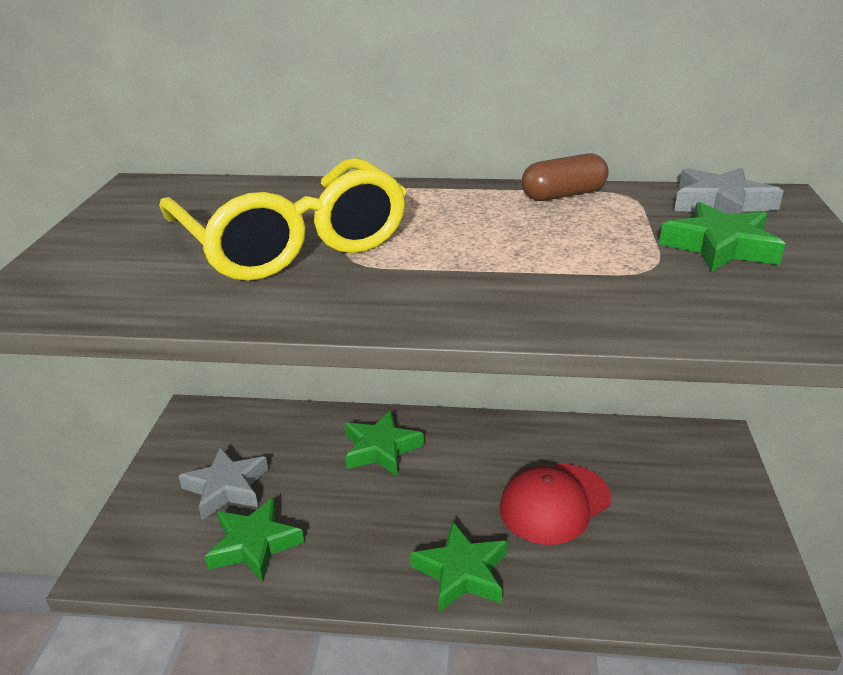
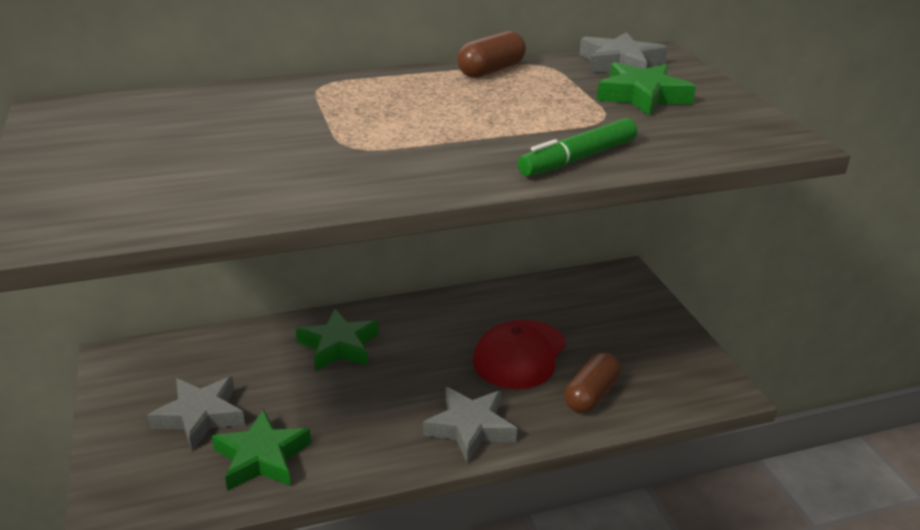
camera: 25 degrees left, 0 degrees up
yellow glasses [159,158,406,281] -> none
green star [410,522,507,612] -> grey star [423,387,517,463]
none -> green marker [518,118,637,176]
none -> brown capsule [564,353,621,413]

